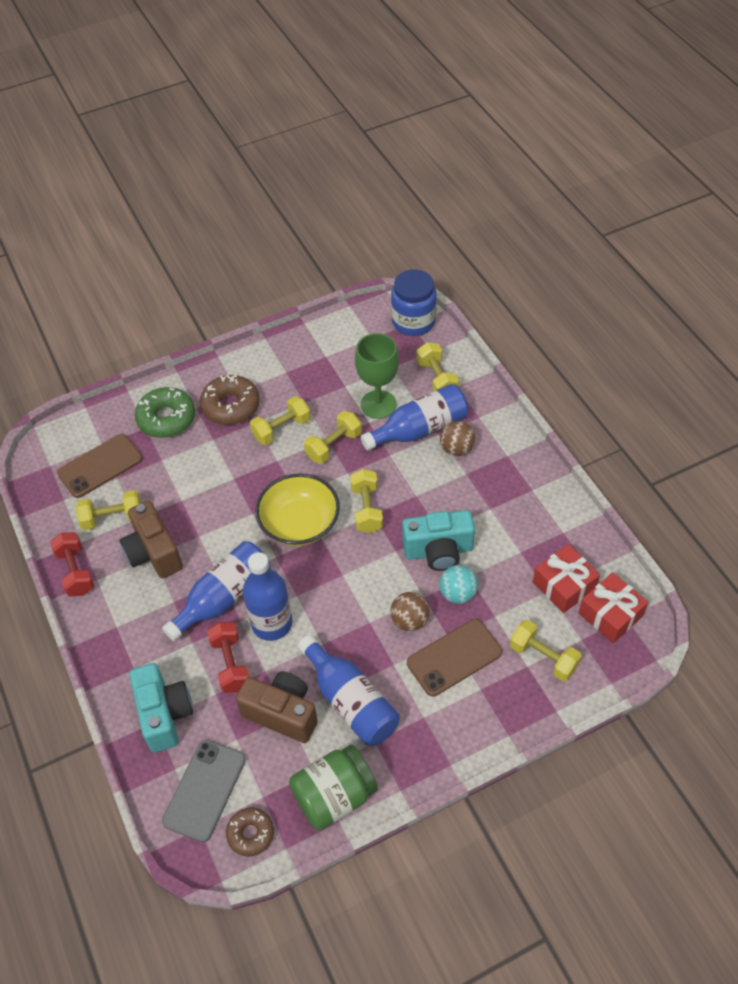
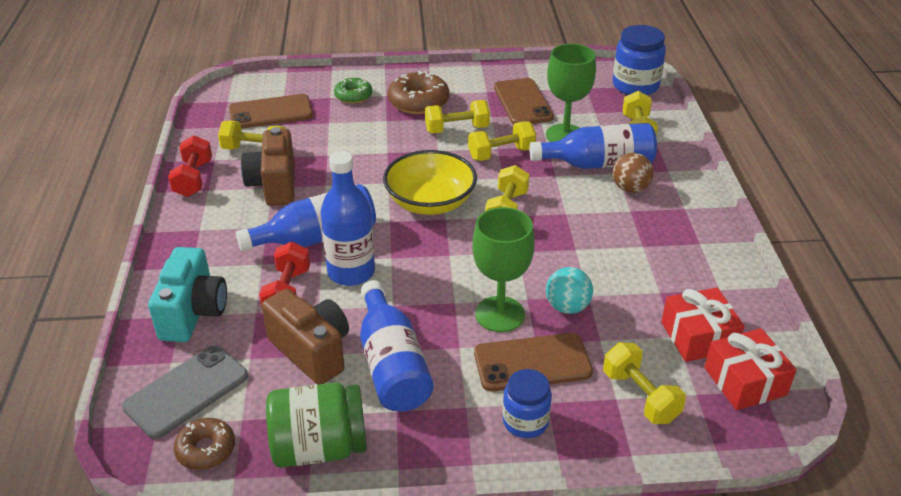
camera: 20 degrees right, 15 degrees down
green donut [135,387,195,438] -> green donut [334,78,372,104], size x0.62
brown ball [390,592,430,631] -> green goblet [472,207,535,332]
turquoise camera [402,510,475,571] -> none
none -> brown phone [494,78,554,124]
none -> blue jar [503,369,552,438]

